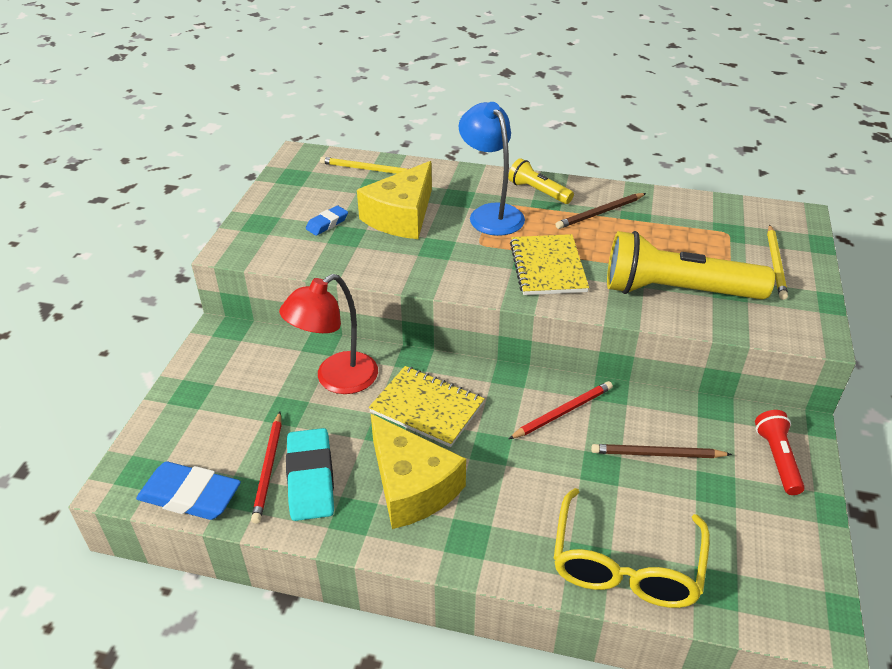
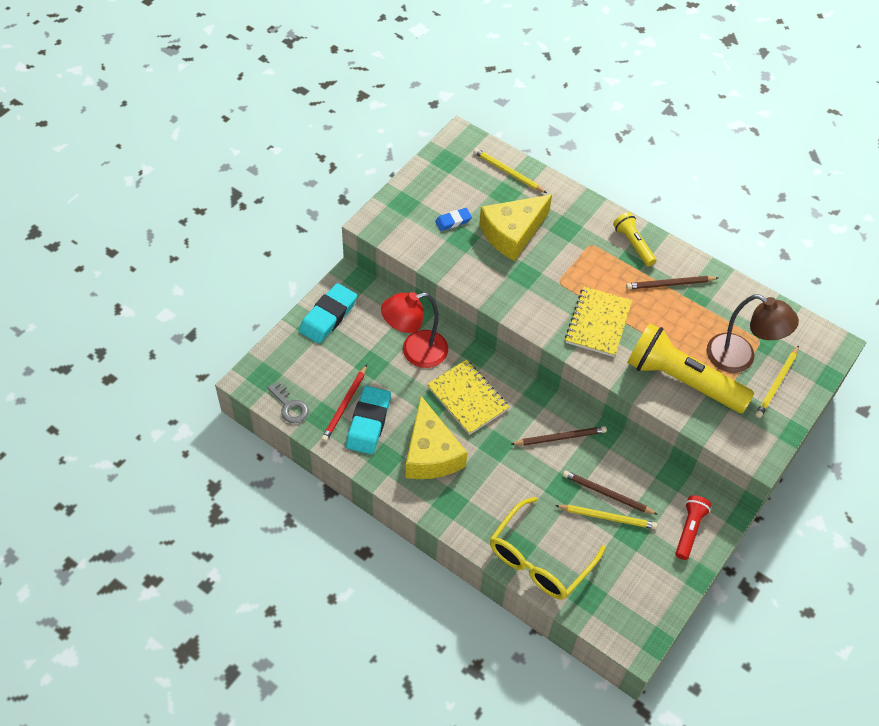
camera: 20 degrees right, 15 degrees up
blue eraser [136,462,241,520] -> grey key [268,381,309,423]
blue lamp [459,102,525,236] -> none
red pencil [509,381,613,439] -> brown pencil [511,426,607,446]
none -> turquoise eraser [299,283,357,344]
none -> yellow pencil [555,505,657,529]
none -> brown lamp [707,294,799,373]

